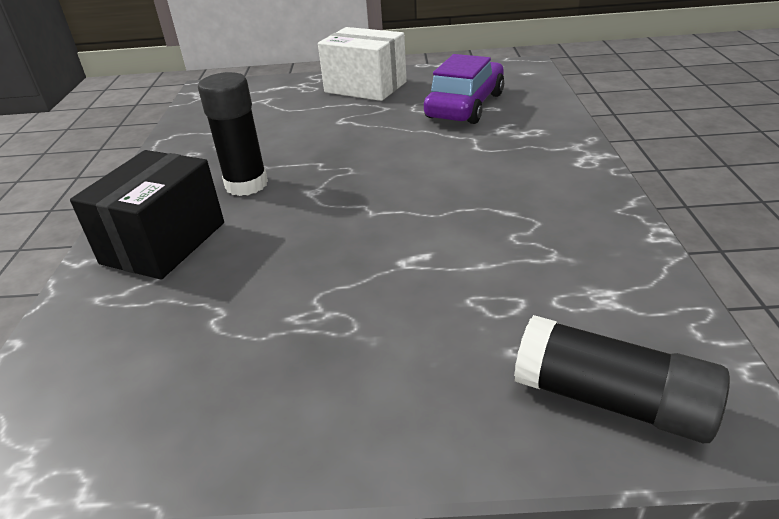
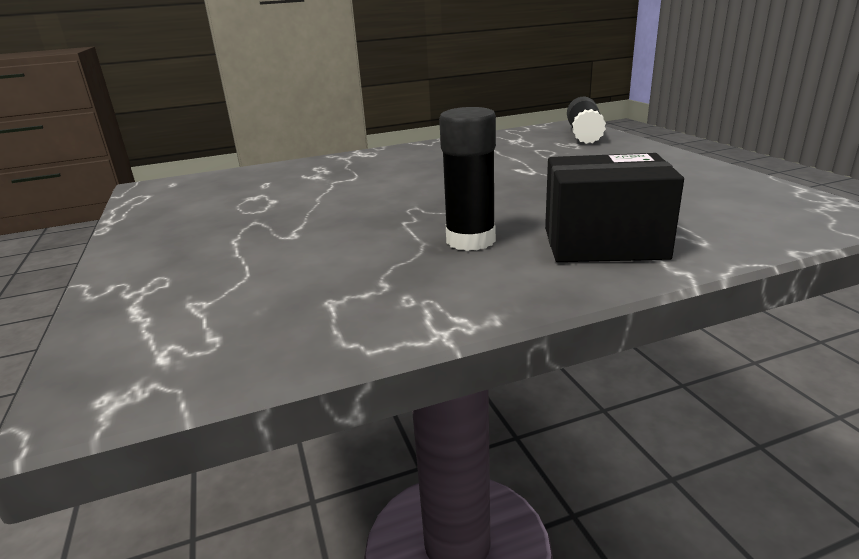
camera: 110 degrees left, 10 degrees down
white box [318,27,407,101] -> none
purple car [424,54,504,124] -> none

